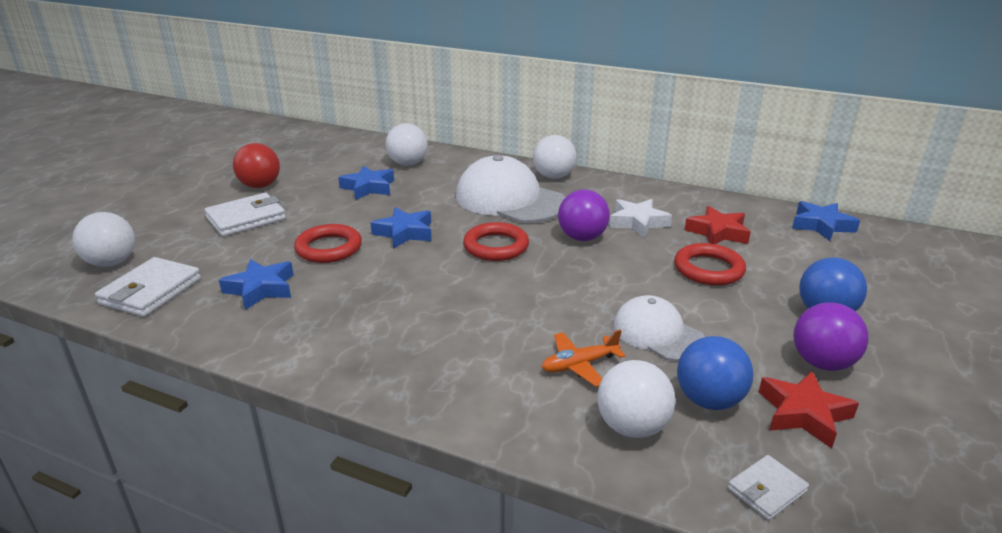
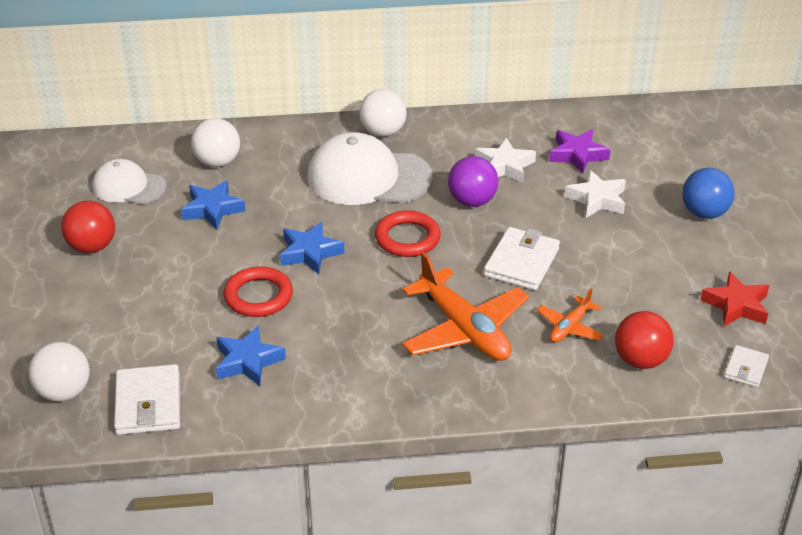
camera: 30 degrees left, 10 degrees up
white wallet [205,193,286,236] -> white wallet moved to [484,227,560,290]
white ball [597,360,675,438] -> red ball [615,311,674,369]
white cap [613,295,705,361] -> white cap moved to [92,159,166,204]
red ring [674,243,746,286] -> white star [564,170,626,218]
blue ball [677,336,754,410] -> none
red star [685,206,751,244] -> purple star [549,129,610,174]
blue star [792,201,860,241] -> none
purple ball [794,302,868,371] -> none
none -> orange plane [402,252,529,361]

